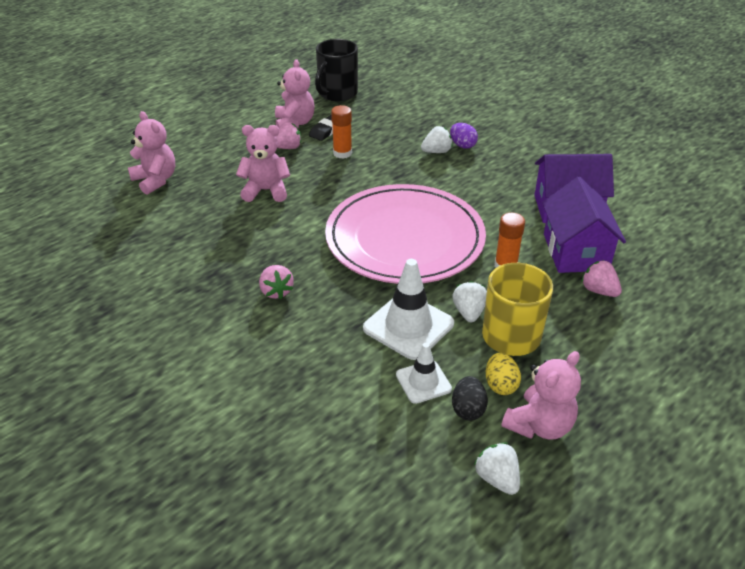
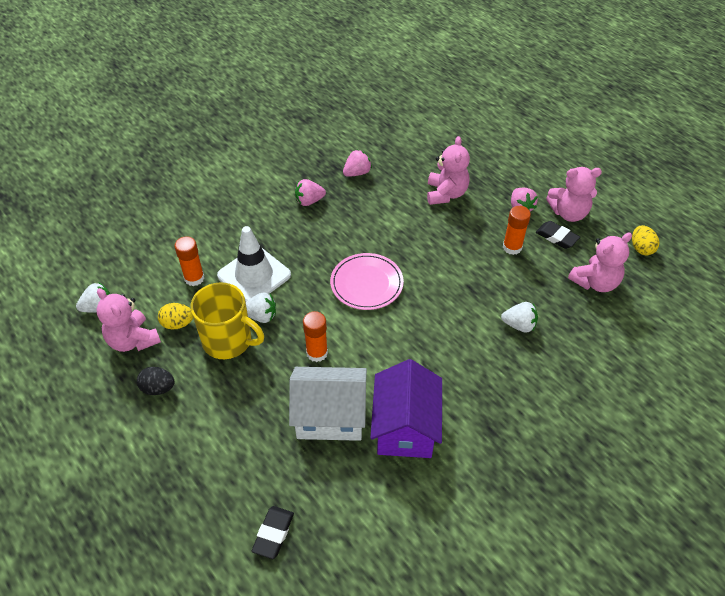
camera: 95 degrees right, 10 degrees up
pink teddy bear [128,111,175,195] -> pink teddy bear moved to [568,232,632,292]
black mug [315,39,358,101] -> yellow egg [632,225,660,255]
pink plate [325,184,486,284] -> pink plate [330,253,404,310], size x0.50
white traffic cone [396,343,452,404] -> orange glue stick [174,236,205,286]
white strawberry [421,126,453,153] -> white strawberry turned 60 degrees counterclockwise [501,302,538,333]
purple egg [450,123,478,149] -> none
black egg [452,376,488,421] -> black egg moved to [137,367,175,395]
purple house [542,177,626,273] -> white house [289,367,367,441]
pink strawberry [581,260,622,297] -> pink strawberry moved to [343,150,372,177]
none -> black eraser [252,506,294,559]

